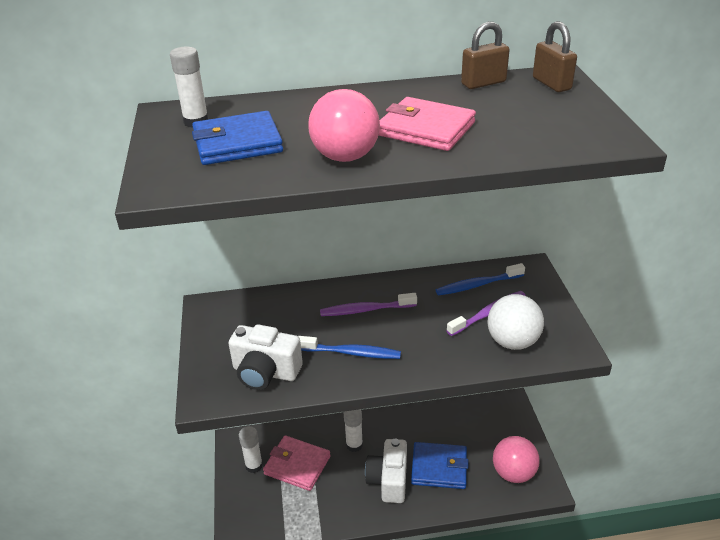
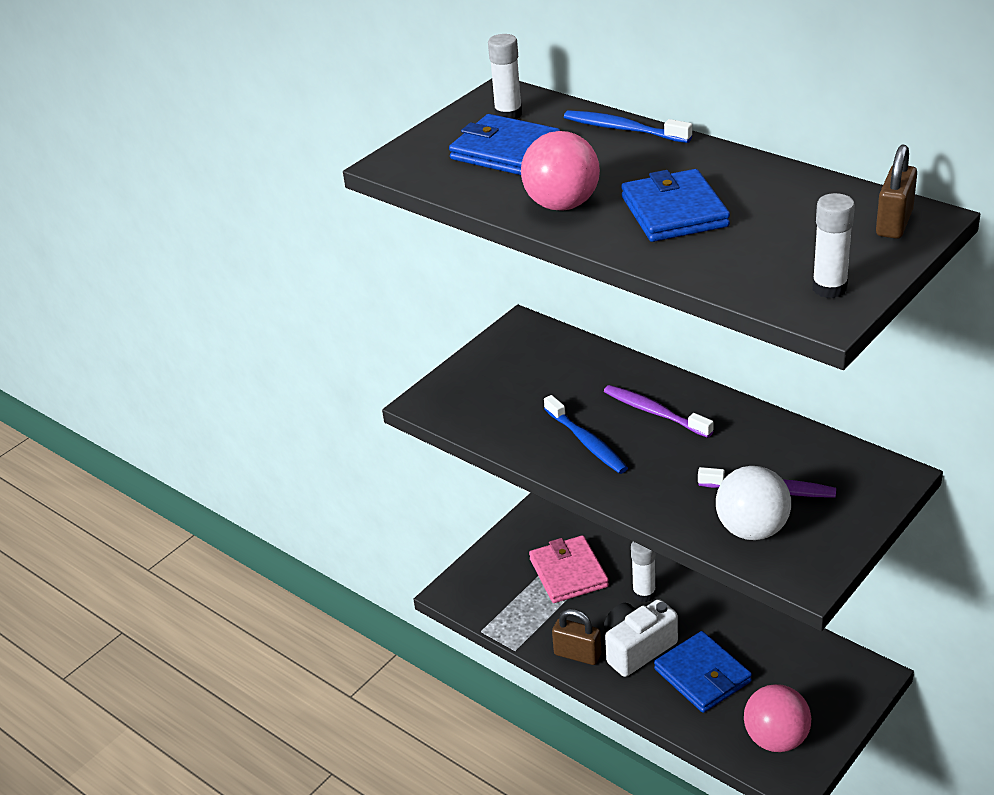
camera: 50 degrees right, 0 degrees up
white camera [228,324,303,390] -> none
white glue stick [239,426,263,473] -> white glue stick moved to [812,193,855,298]
pink wallet [379,97,476,151] -> blue wallet [621,169,730,242]
blue toothbrush [436,263,525,296] -> blue toothbrush moved to [564,110,692,143]
brown padlock [461,22,509,89] -> brown padlock moved to [552,609,601,665]

